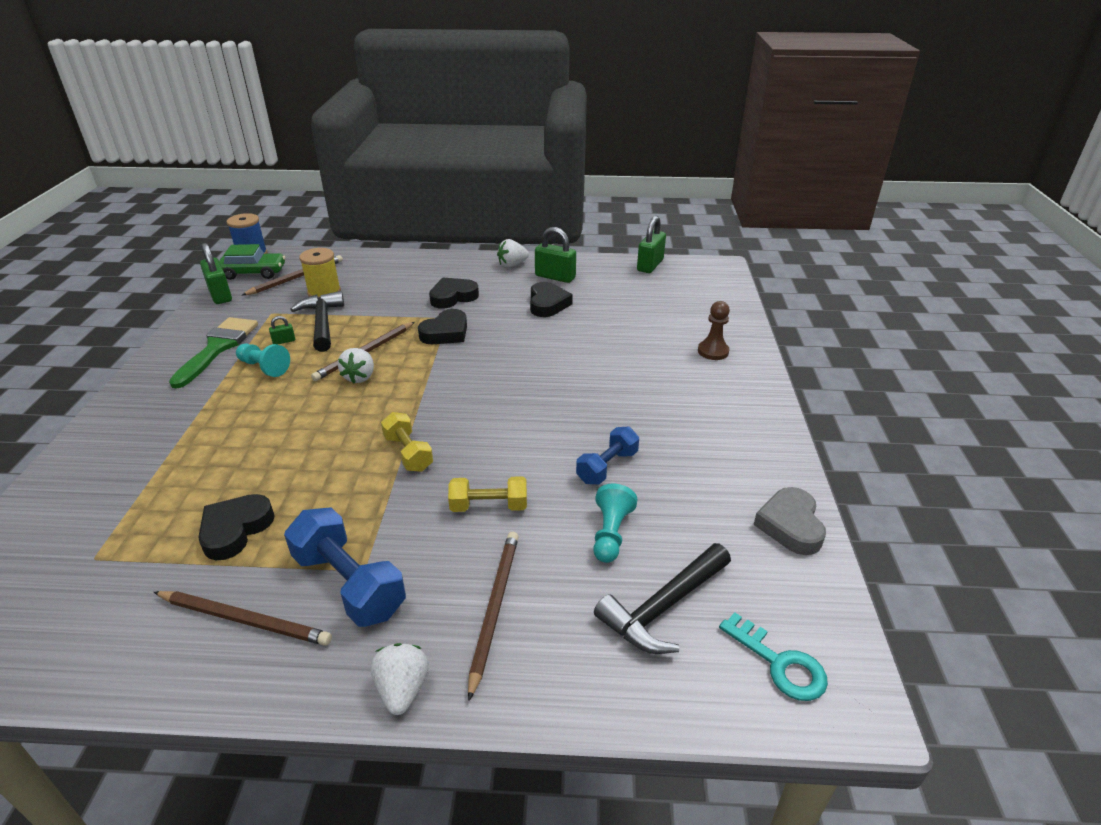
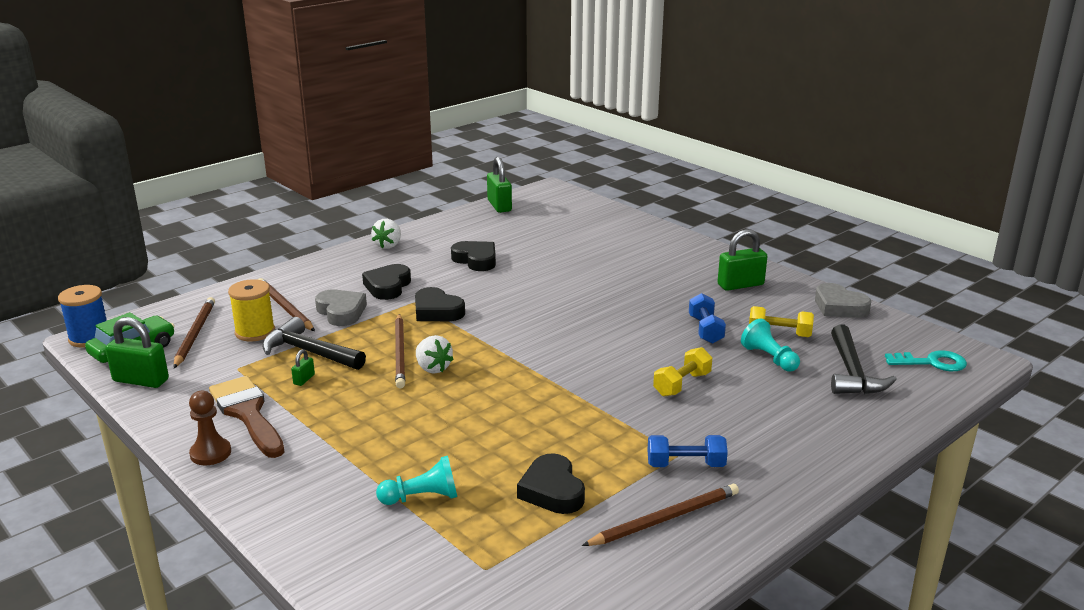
camera: 45 degrees left, 10 degrees down
green brush [169,317,258,388] -> brown brush [209,376,284,458]
turquoise pawn [236,344,290,377] -> turquoise pawn moved to [376,456,457,505]
blue dumbbell [284,507,406,627] -> blue dumbbell [647,435,728,467], size x0.63
white strawberry [370,643,429,715] -> none
yellow dumbbell [381,412,433,472] -> yellow dumbbell moved to [749,306,814,337]
black heart [418,309,467,344] -> black heart turned 135 degrees clockwise [415,287,465,321]
brown pencil [468,532,519,701] -> brown pencil moved to [258,278,315,331]
green padlock [535,227,576,283] -> green padlock moved to [717,229,768,291]
brown pawn [698,301,730,360] -> brown pawn moved to [189,391,231,465]
none -> grey heart [315,289,367,326]

